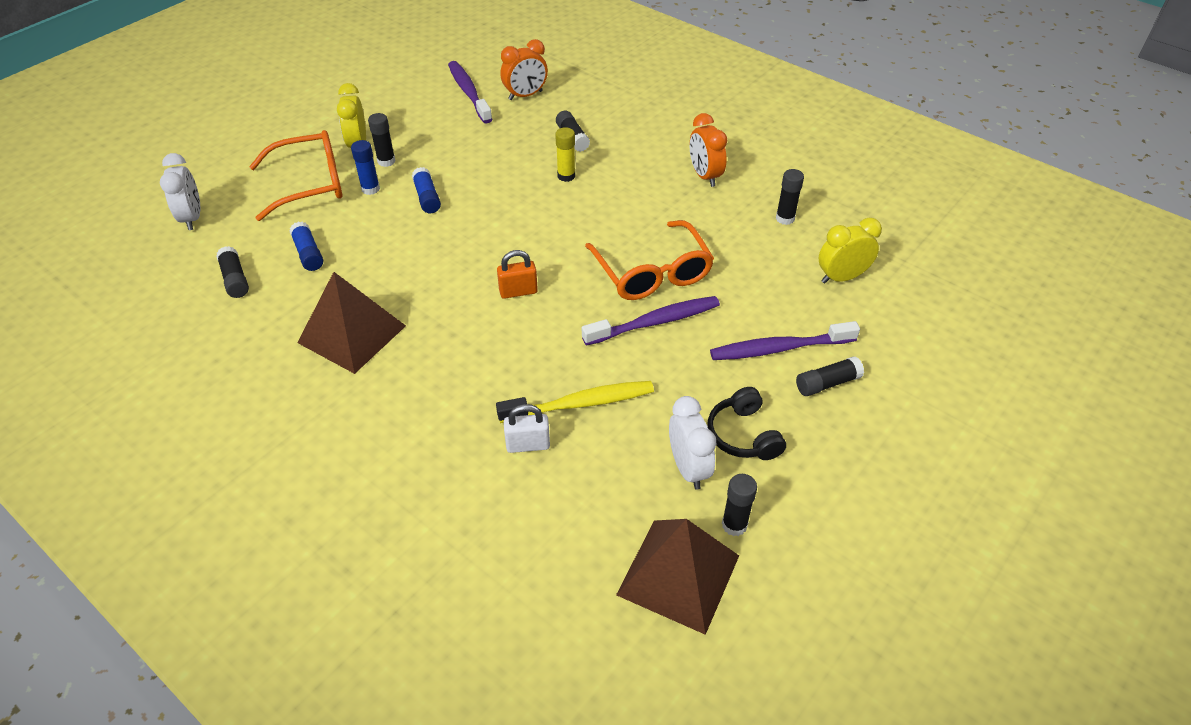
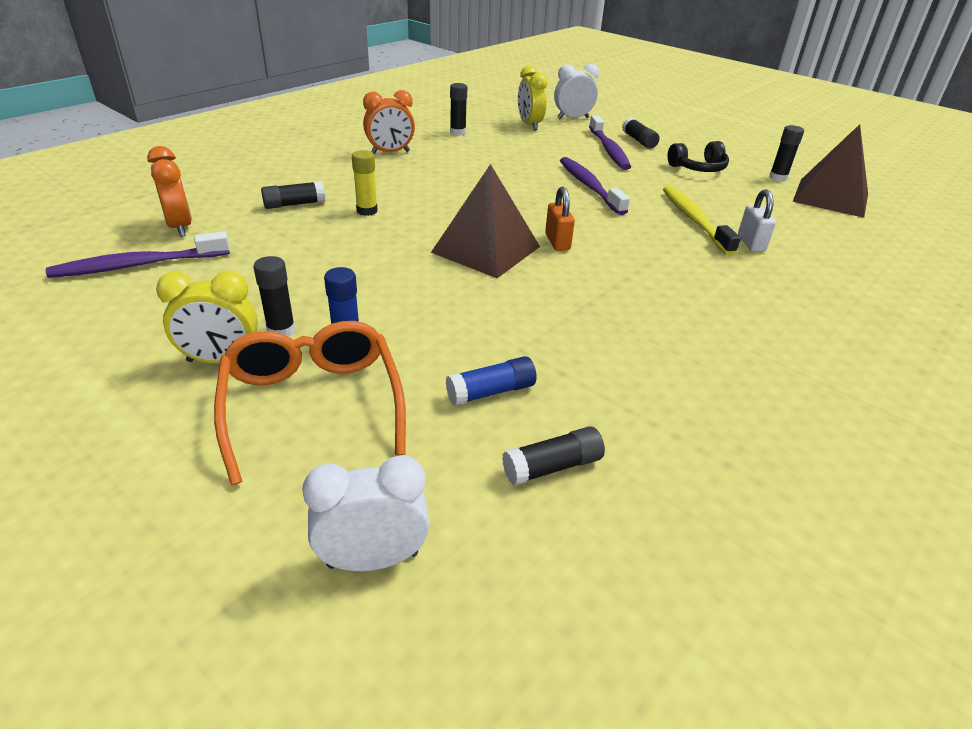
camera: 90 degrees left, 10 degrees down
brown pyramid [297,272,406,374] -> brown pyramid moved to [431,164,540,278]
blue glue stick [412,167,441,213] -> none
orange glasses [585,220,714,300] -> none
white clock [669,396,716,490] -> white clock moved to [554,64,599,119]

